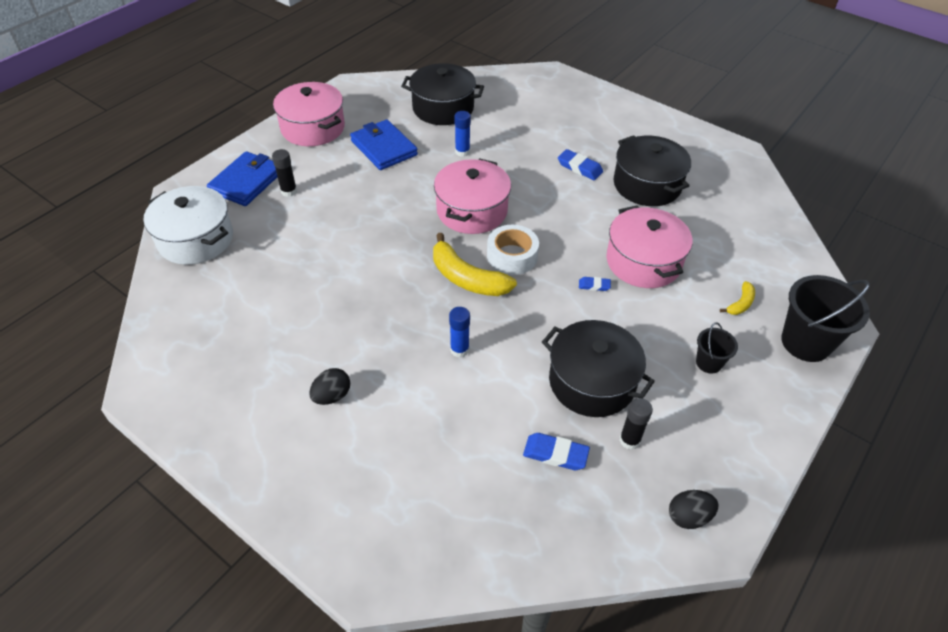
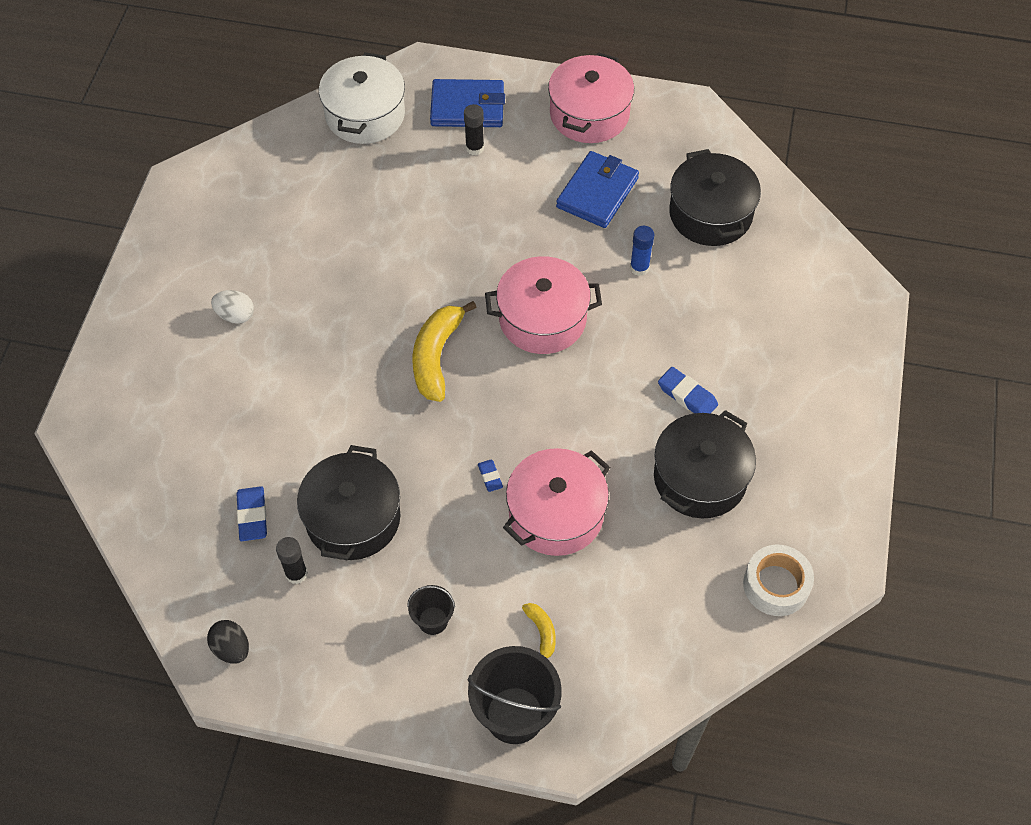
camera: 65 degrees right, 10 degrees up
black egg [309,368,350,405] -> white egg [211,290,254,324]
blue glue stick [449,307,470,358] -> none
white tape [487,225,539,275] -> white tape moved to [743,545,814,616]
blue eraser [558,149,603,180] -> blue eraser turned 60 degrees counterclockwise [658,367,718,414]
yellow banana [720,281,755,315] -> yellow banana turned 120 degrees counterclockwise [522,603,556,658]

